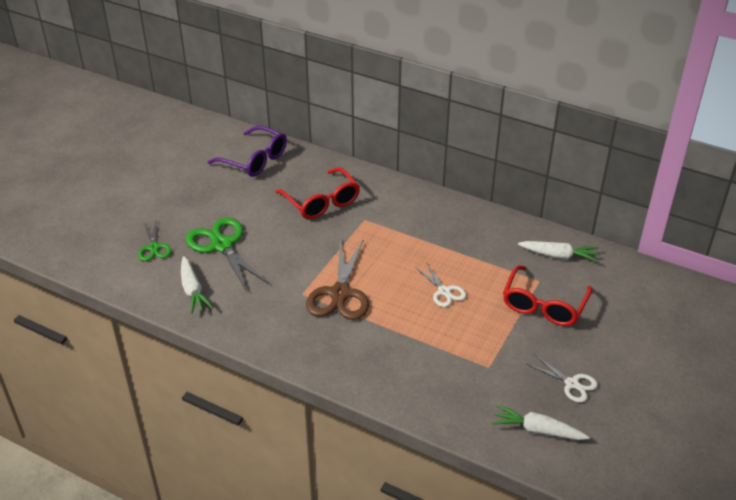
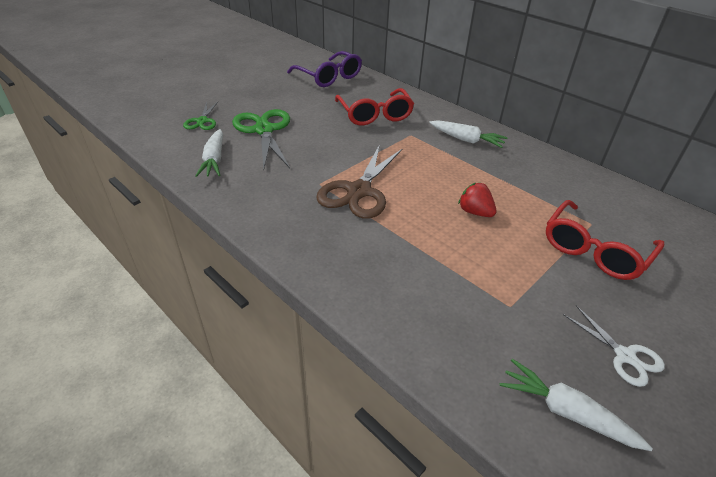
camera: 15 degrees right, 0 degrees up
white scissors [415,262,466,307] -> red strawberry [458,183,497,217]
white carrot [518,241,598,262] -> white carrot moved to [429,120,508,148]

